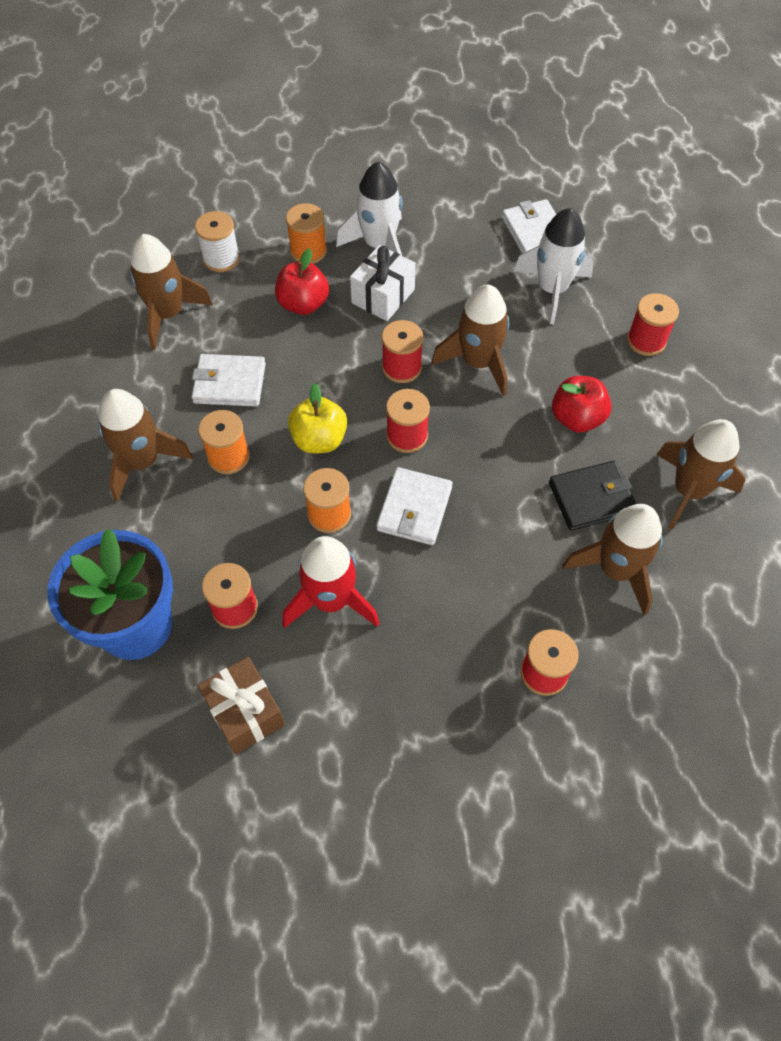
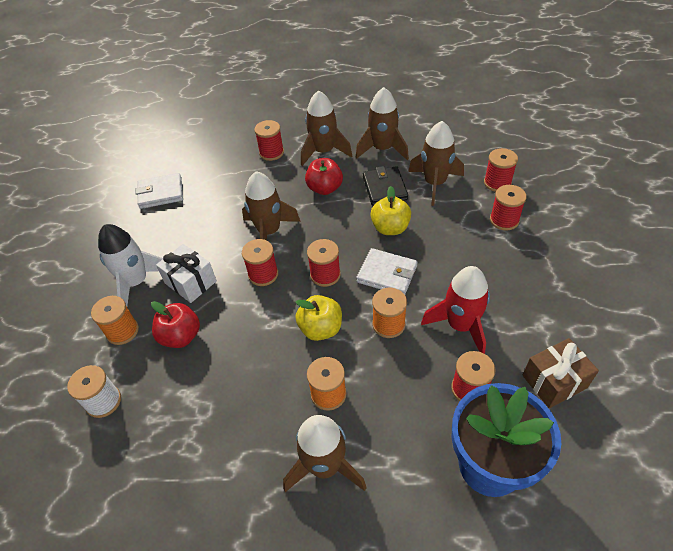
camera: 80 degrees left, 10 degrees down
brown rocket [130,234,213,350] -> brown rocket moved to [301,90,352,166]
white wallet [191,354,266,407] -> none
white rocket [514,208,594,324] -> none
none -> yellow apple [370,186,411,235]
none -> red spool [484,148,518,192]

